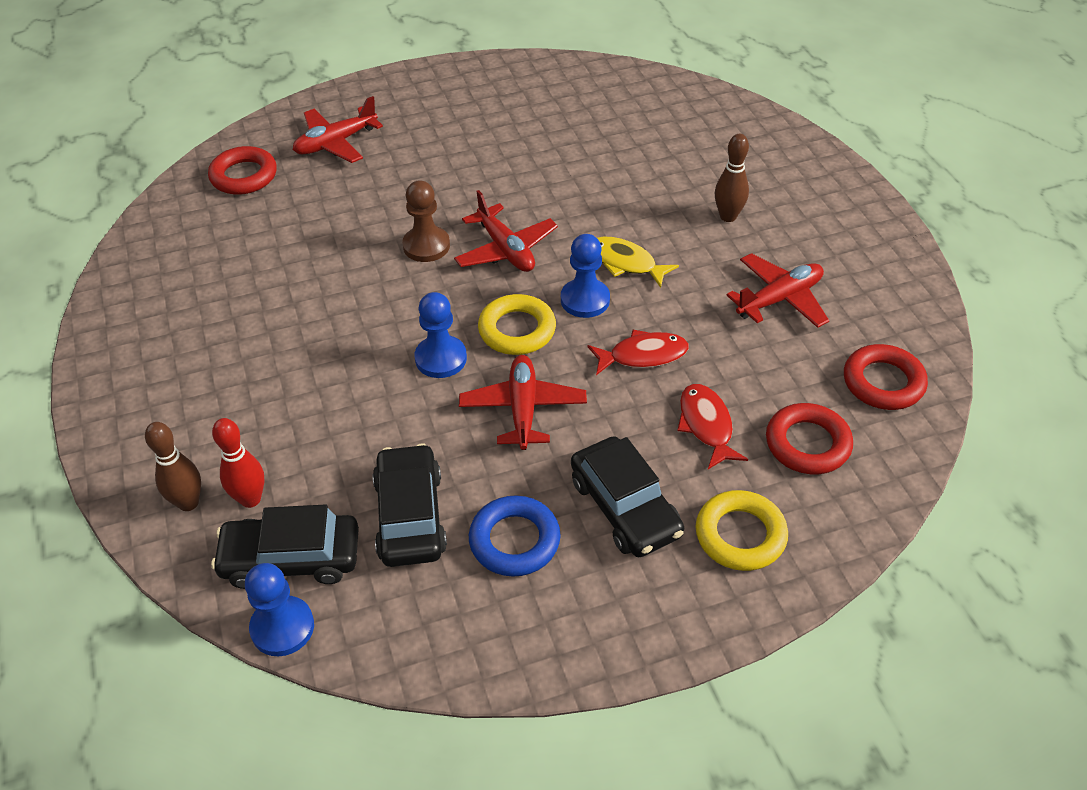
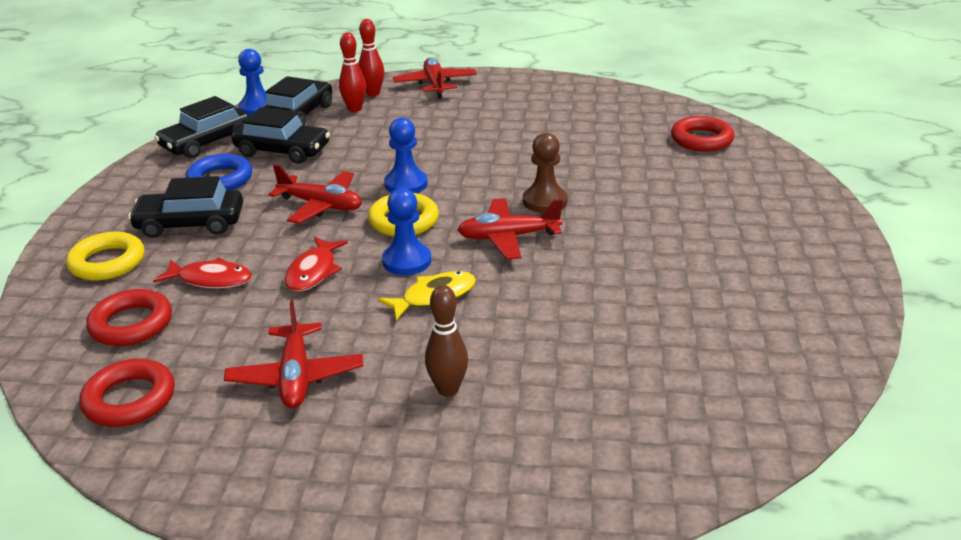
camera: 115 degrees right, 15 degrees down
brown bowling pin [145,422,201,511] -> red bowling pin [358,19,384,96]
red plane [293,96,383,163] -> red plane moved to [393,57,477,98]
none -> black car [154,96,250,159]

